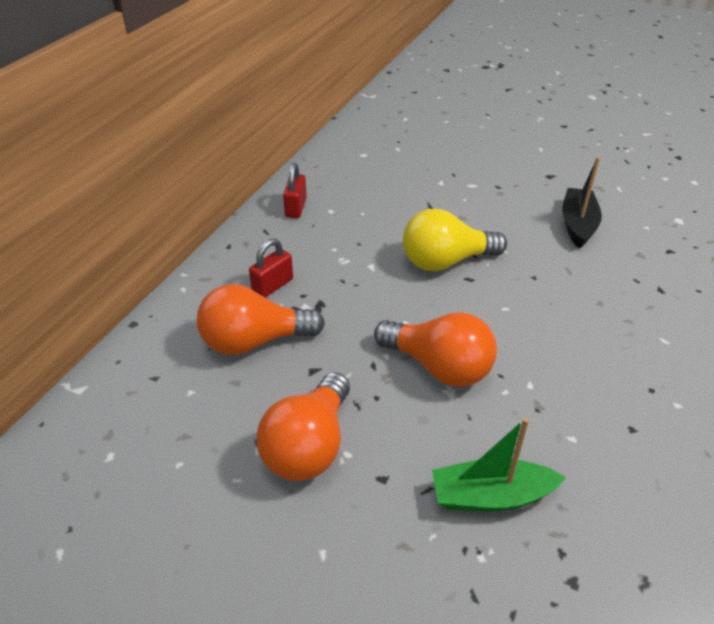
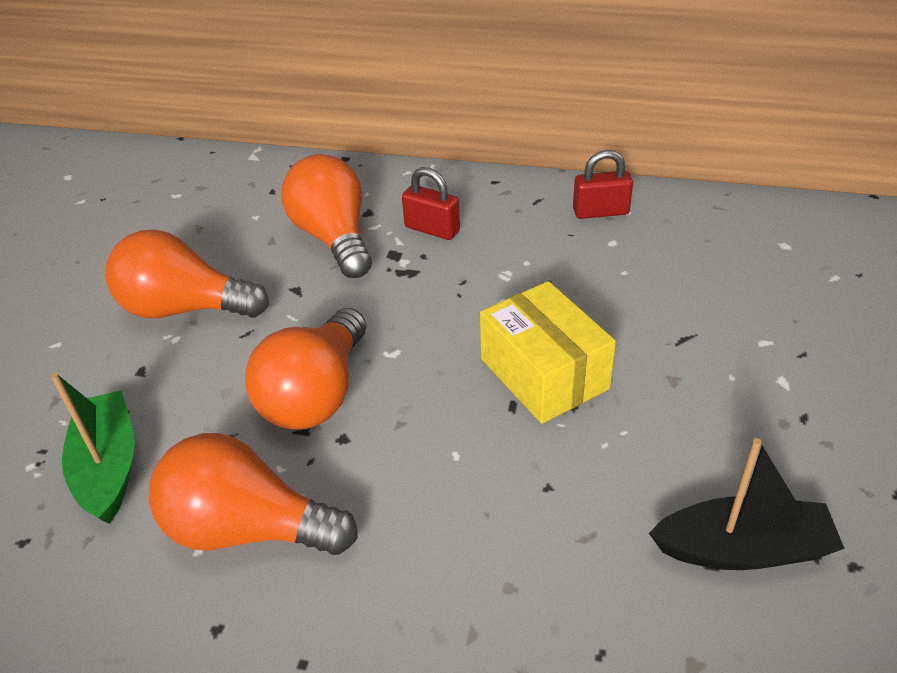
camera: 80 degrees right, 0 degrees up
yellow light bulb [403,209,507,271] -> yellow box [480,281,616,424]
none -> orange light bulb [149,433,358,555]

